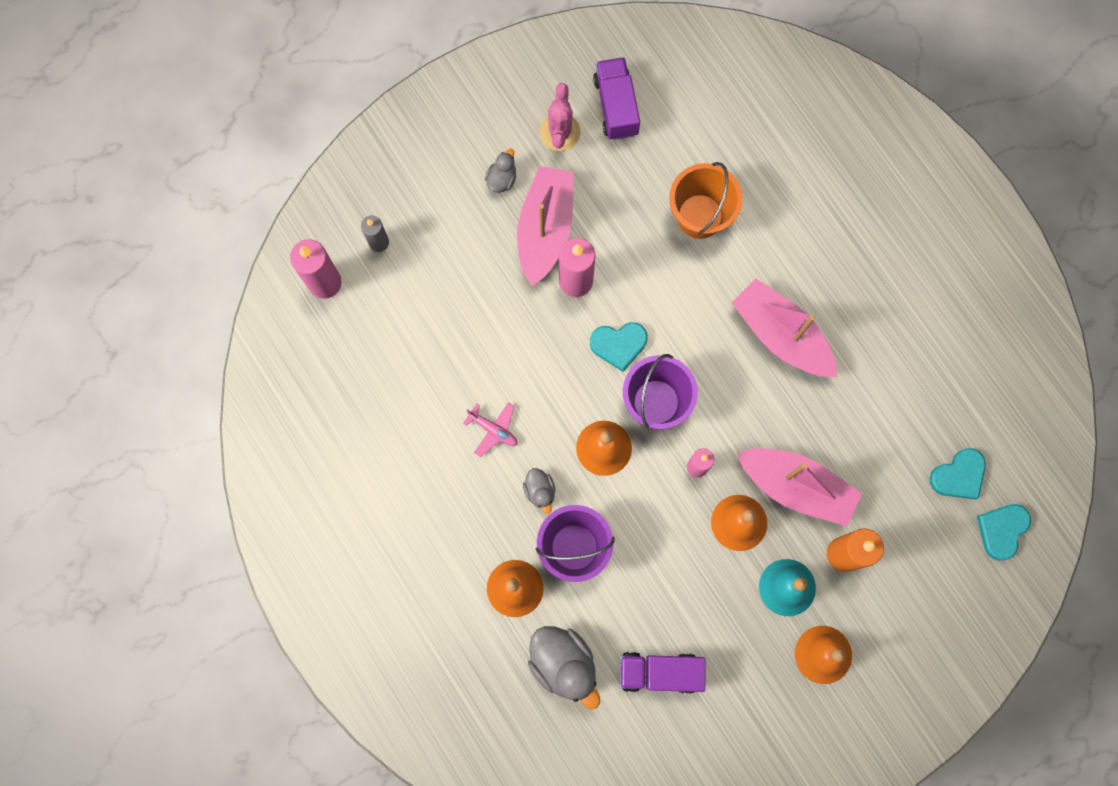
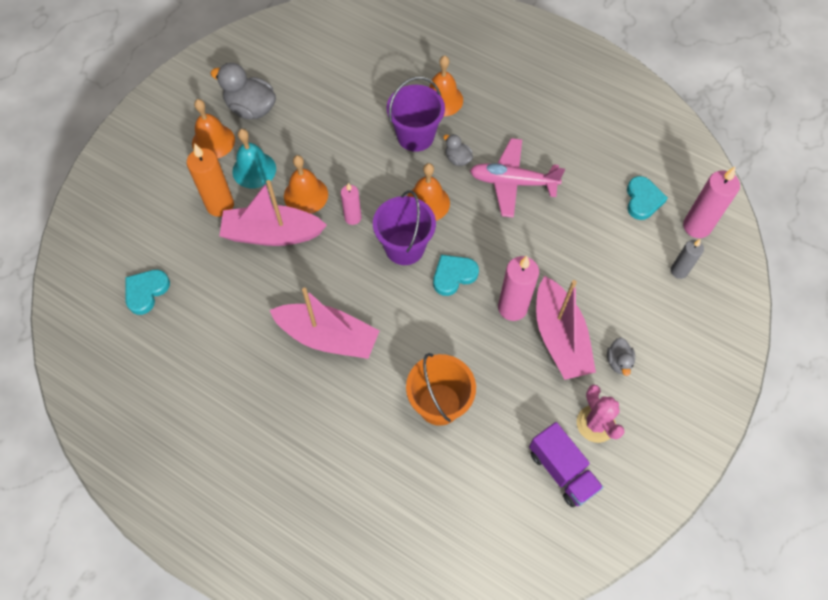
camera: 155 degrees right, 15 degrees down
pink plane [463,402,518,457] -> pink plane [470,138,565,218], size x1.91
grey duck [528,626,600,709] -> grey duck moved to [211,63,276,119]
purple truck [620,652,706,694] -> none
turquoise heart [977,504,1031,560] -> turquoise heart moved to [627,176,668,220]

